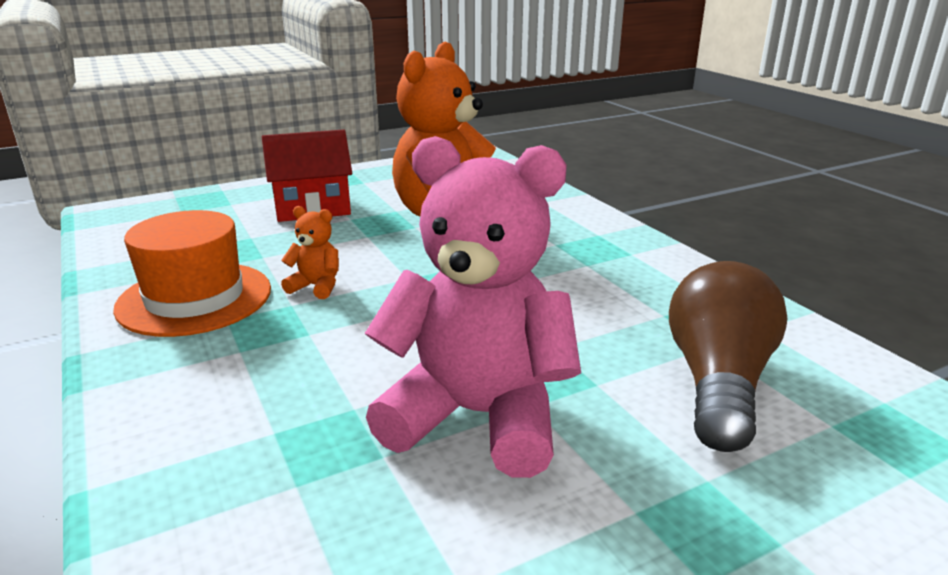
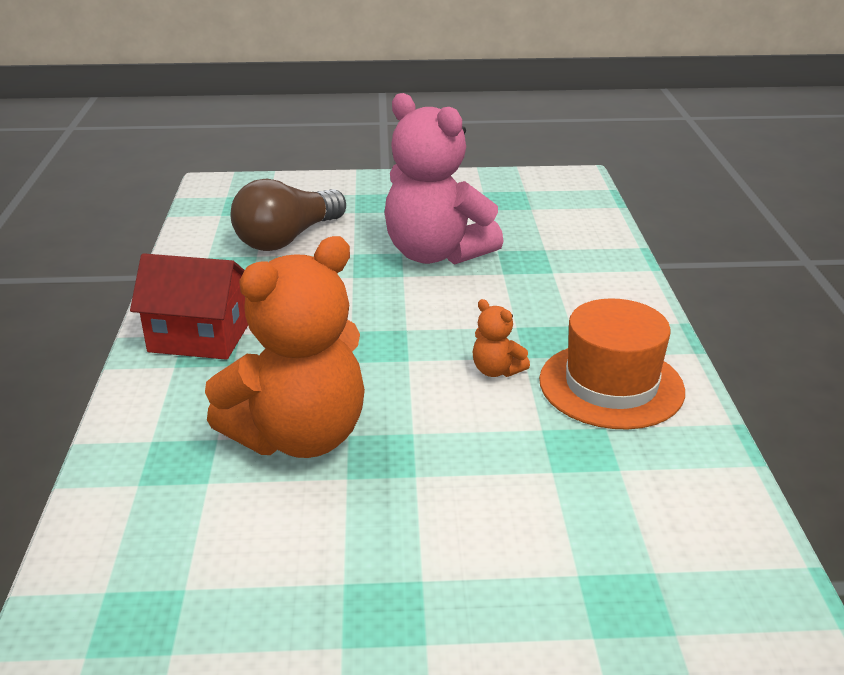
camera: 155 degrees left, 5 degrees up
red house [262,129,352,222] -> red house moved to [130,253,248,360]

